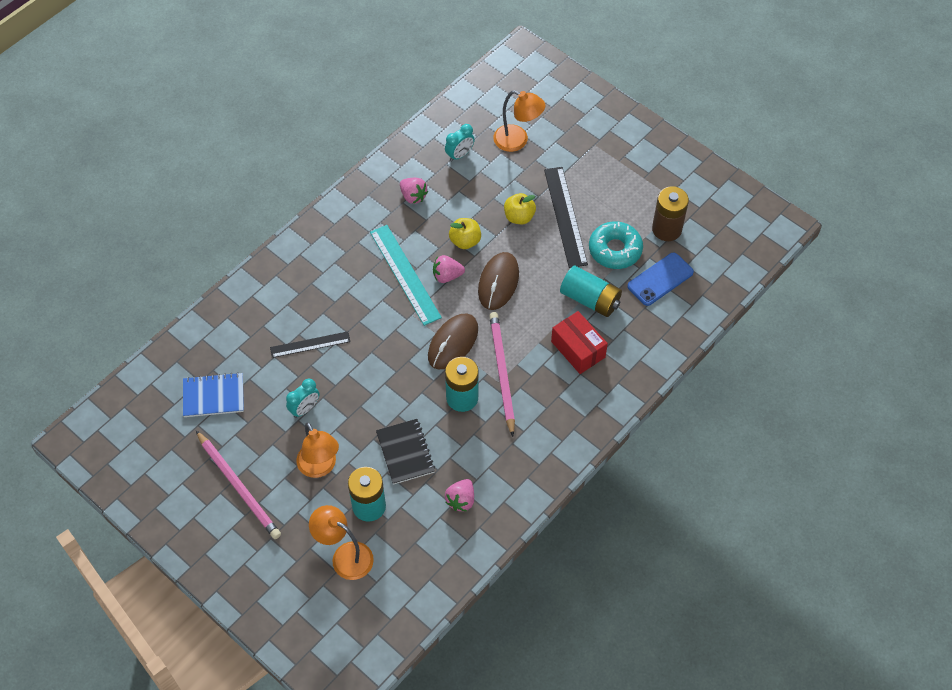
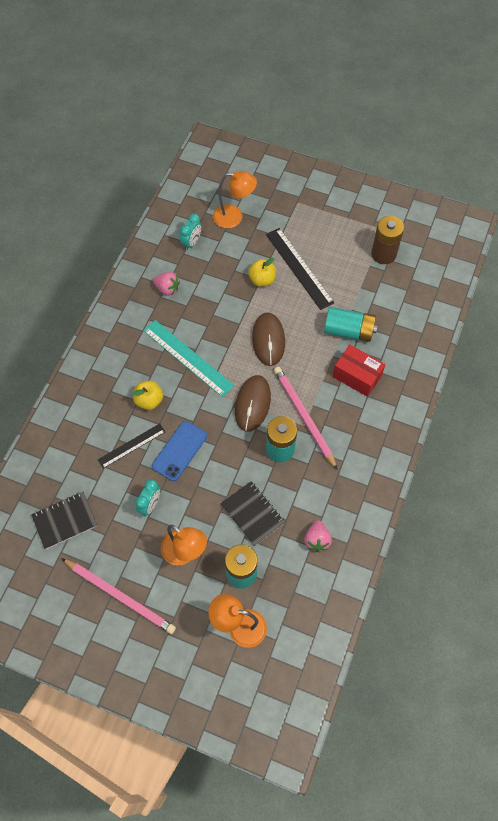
camera: 20 degrees left, 5 degrees up
blue notebook [183,372,244,417] -> black notebook [31,492,97,549]
pink strawberry [433,255,465,283] -> none
yellow apple [449,218,481,249] -> yellow apple moved to [133,381,163,410]
turquoise donut [589,221,643,269] -> none
blue phone [627,253,694,306] -> blue phone moved to [152,421,207,481]

